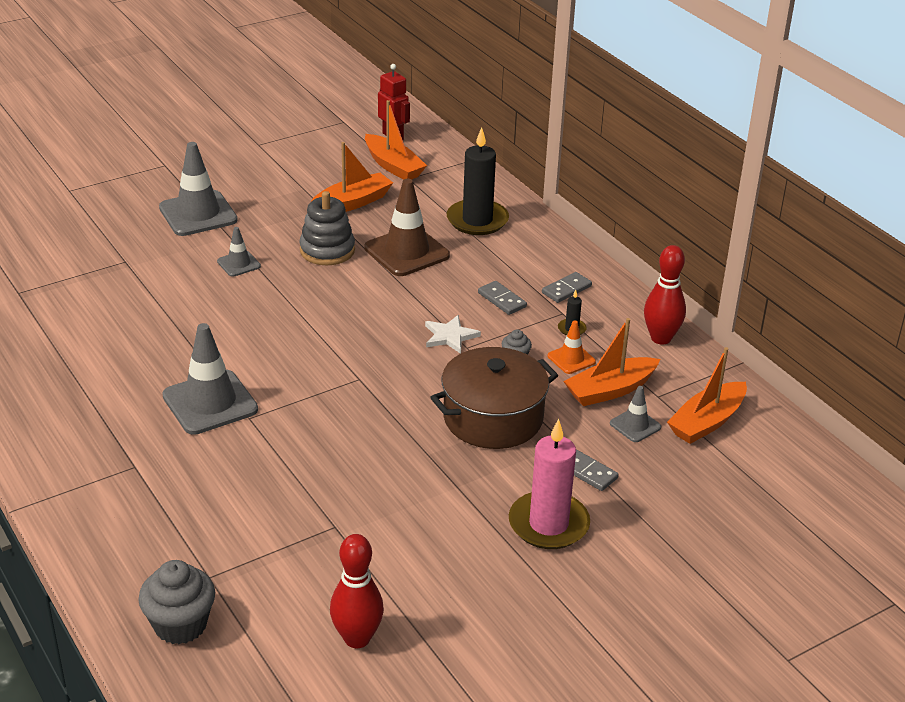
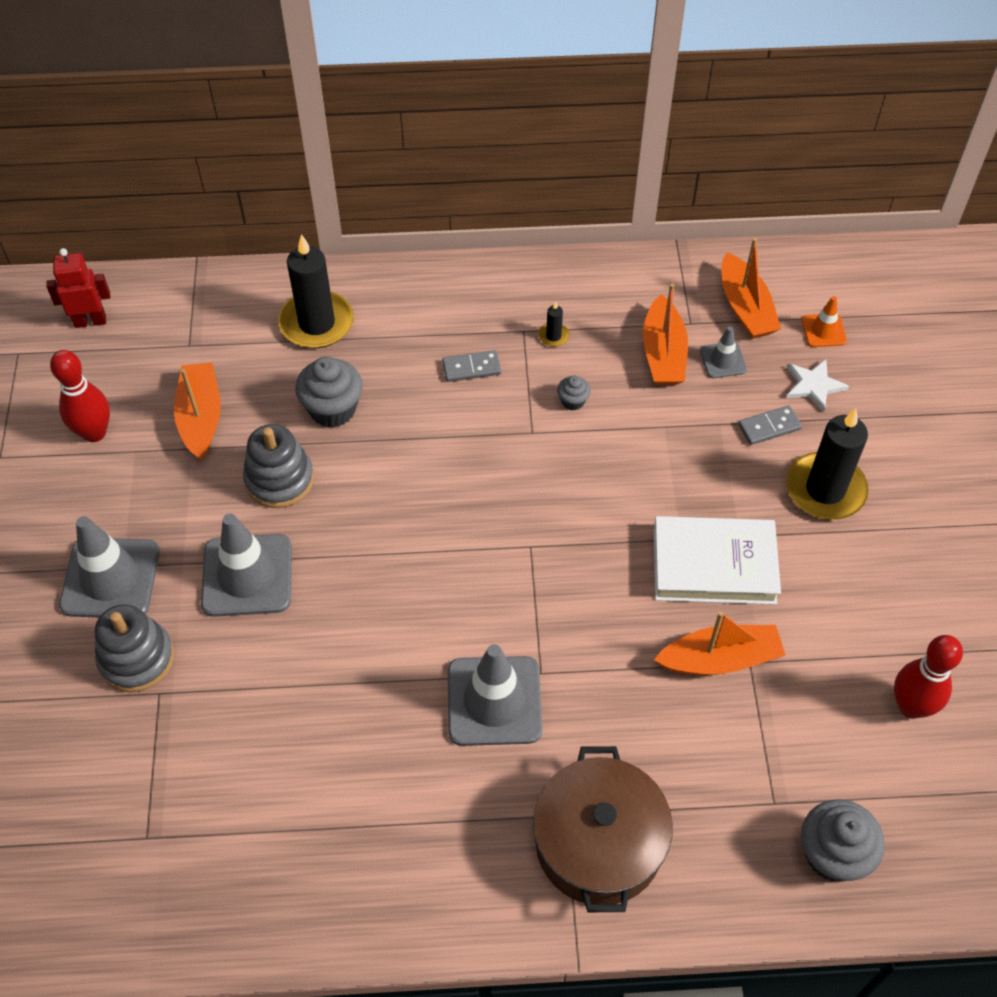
camera: 60 degrees left, 20 degrees up
grey traffic cone [217,227,261,277] -> grey traffic cone [201,513,292,617], size x1.96
brown traffic cone [364,179,450,276] -> grey cupcake [295,357,363,428]
orange boat [365,100,427,180] -> orange boat moved to [654,612,786,675]
white star [425,315,481,354] -> white star moved to [786,359,849,412]
brown pot [430,347,558,449] -> brown pot moved to [533,746,673,912]
pink candle [509,419,590,549] -> black candle [786,408,868,520]
grey domino [542,272,592,303] -> none
orange traffic cone [548,320,596,374] -> orange traffic cone moved to [802,296,847,347]
red bowling pin [644,245,686,345] -> red bowling pin moved to [50,350,110,442]
none -> grey stacking toy [95,604,174,692]
none -> white book [653,516,781,605]

